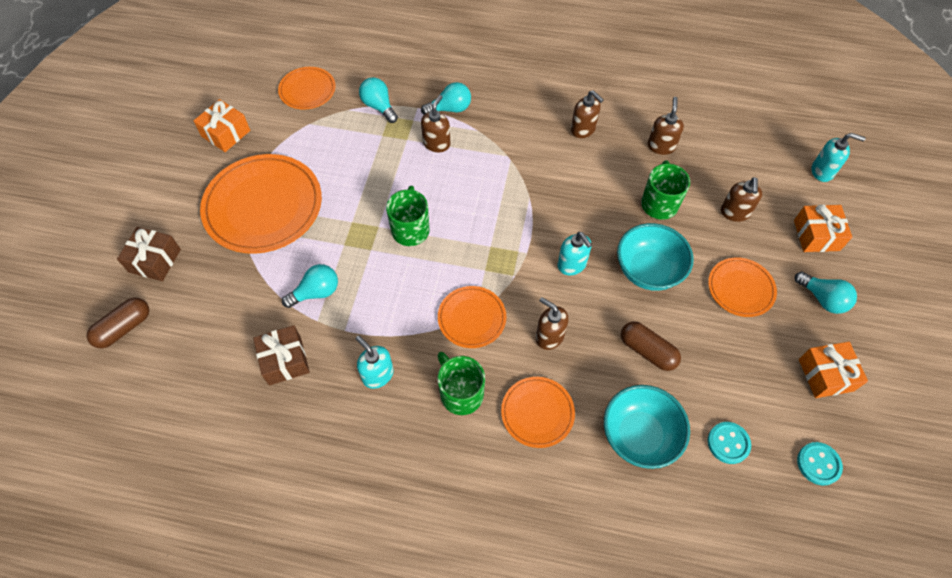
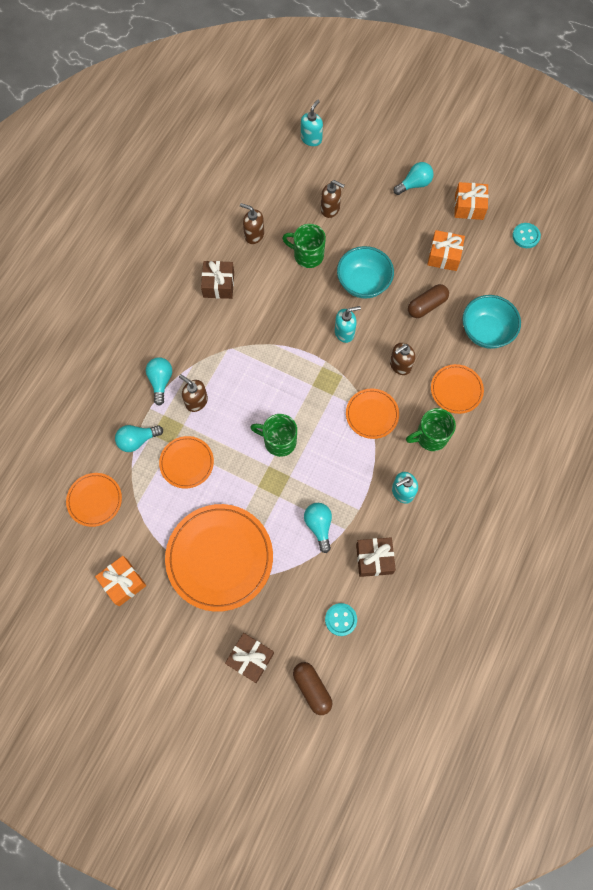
camera: 75 degrees left, 10 degrees up
brown soap dispenser [571,90,603,138] -> brown gift [201,261,234,299]
orange plate [708,258,777,317] -> orange plate moved to [159,436,214,489]
turquoise button [708,422,751,464] -> turquoise button moved to [325,603,357,636]
orange gift [794,205,852,252] -> orange gift moved to [427,230,465,271]

